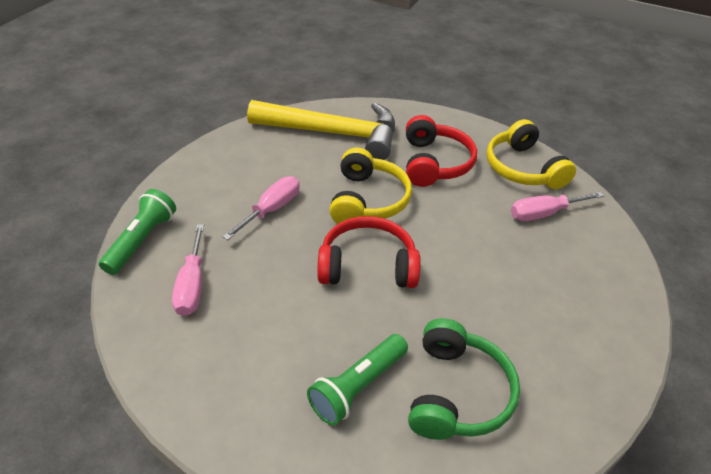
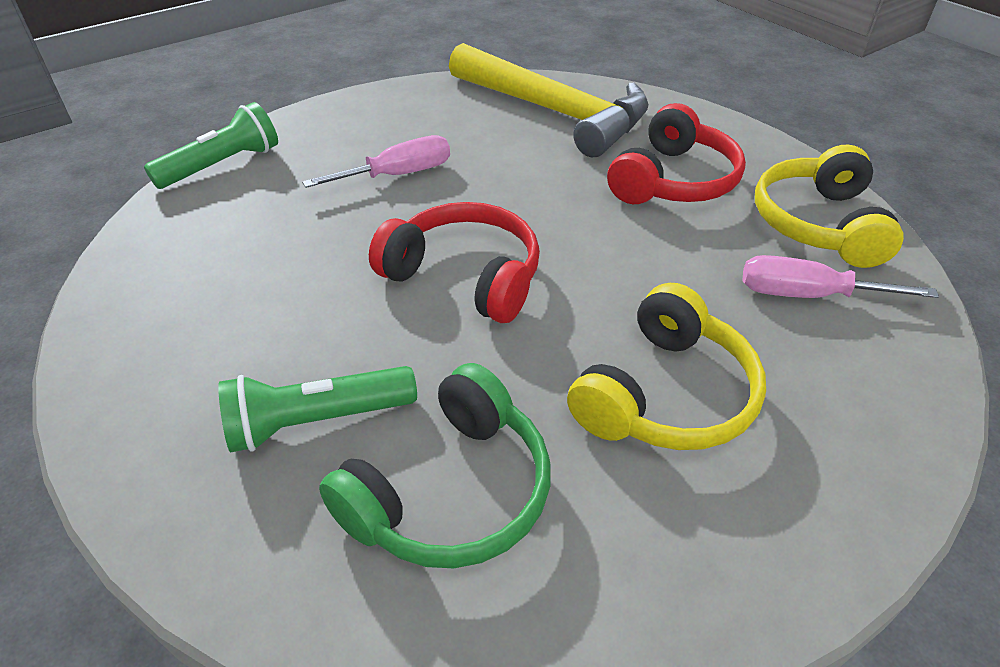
camera: 30 degrees right, 0 degrees up
pink screwdriver [172,224,204,316] -> none
yellow headphones [329,148,412,224] -> yellow headphones moved to [567,283,766,450]

